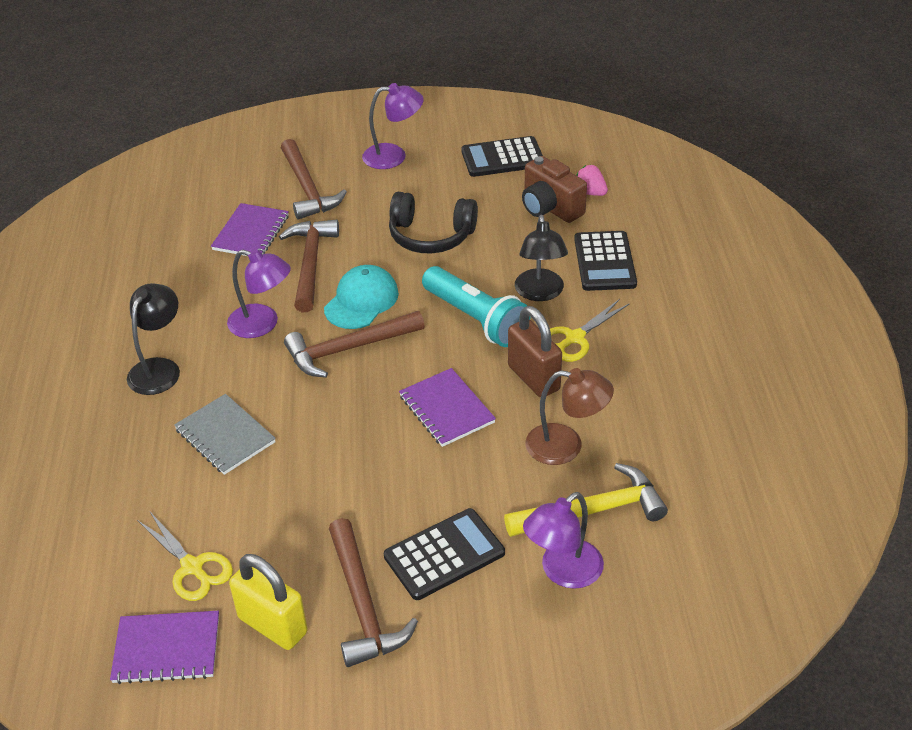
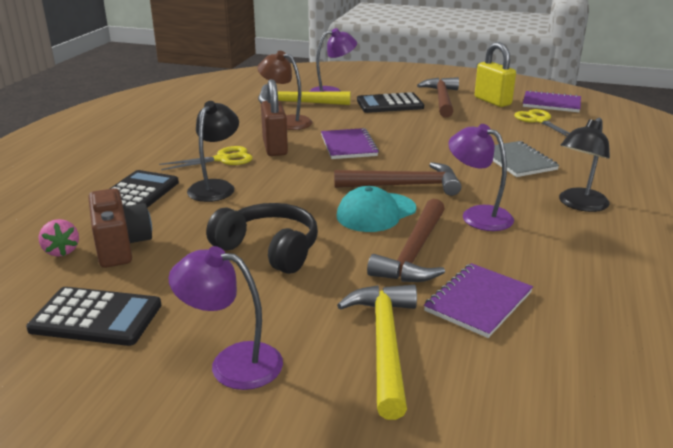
camera: 160 degrees left, 15 degrees down
brown hammer [281,139,347,220] -> yellow hammer [337,285,417,420]
turquoise flashlight [422,266,530,347] -> none

